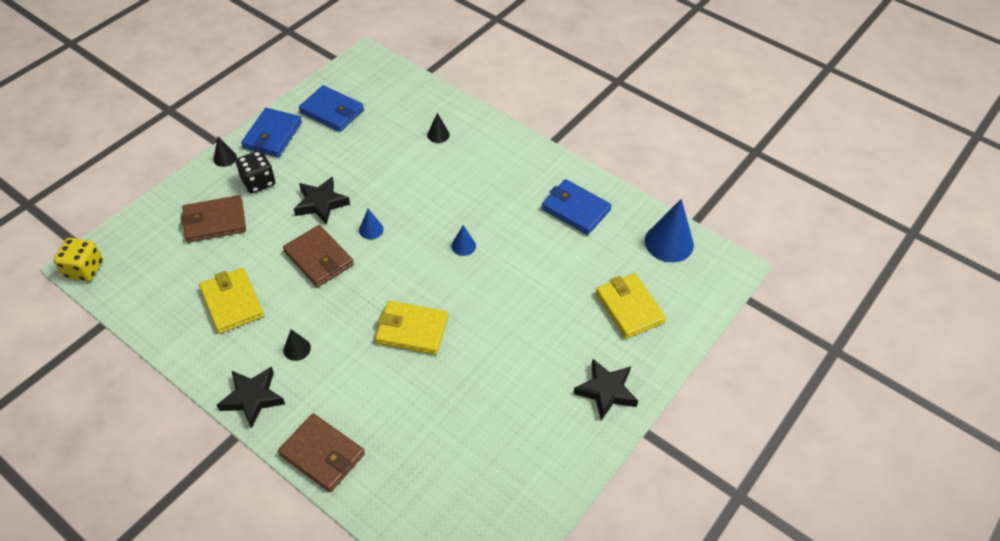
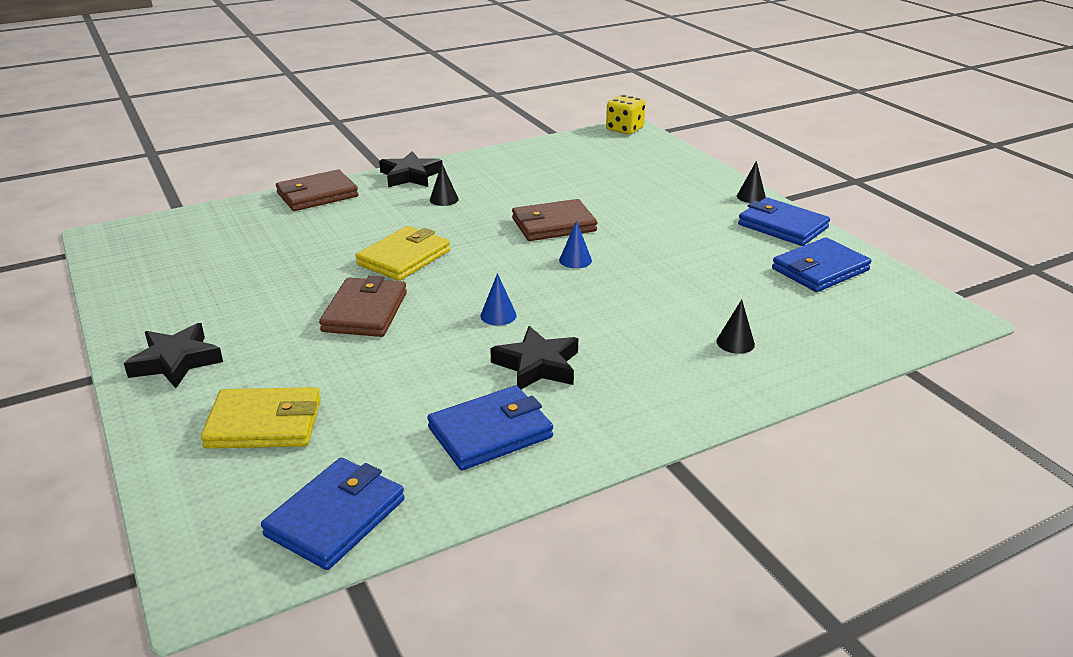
camera: 115 degrees right, 20 degrees down
brown wallet [181,195,246,243] -> brown wallet moved to [319,275,407,337]
yellow wallet [199,268,264,334] -> none
black dice [236,150,275,194] -> none
black star [294,177,350,225] -> black star moved to [490,326,578,389]
blue cone [645,199,694,262] -> blue wallet [261,458,405,570]

